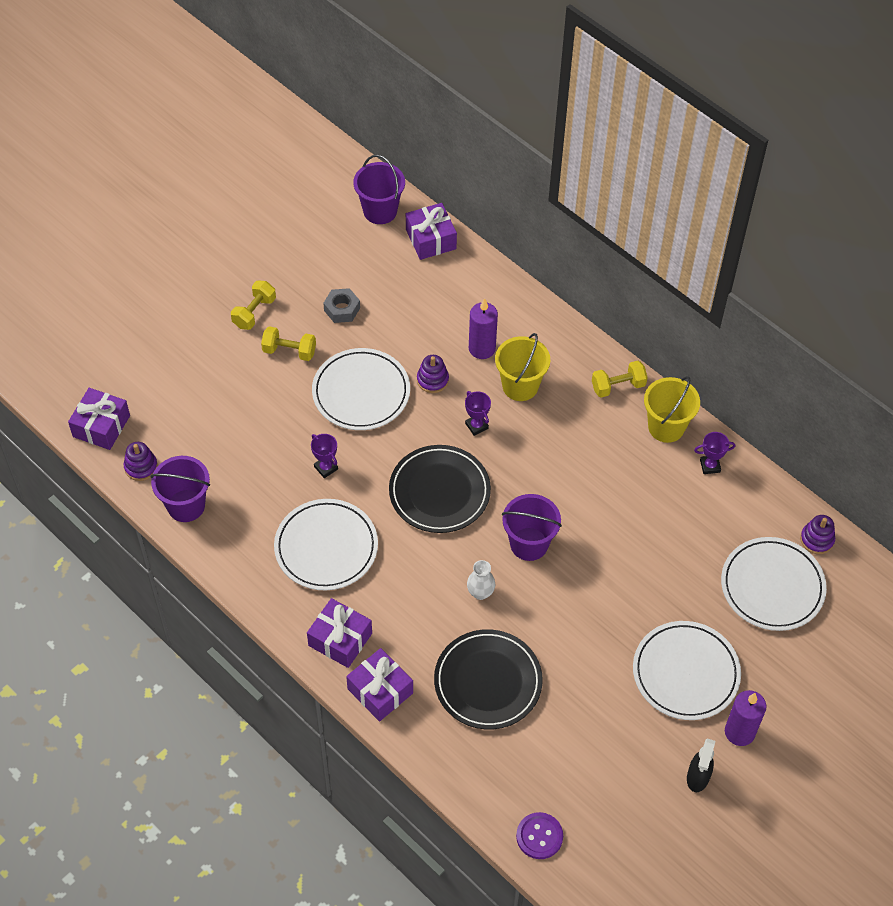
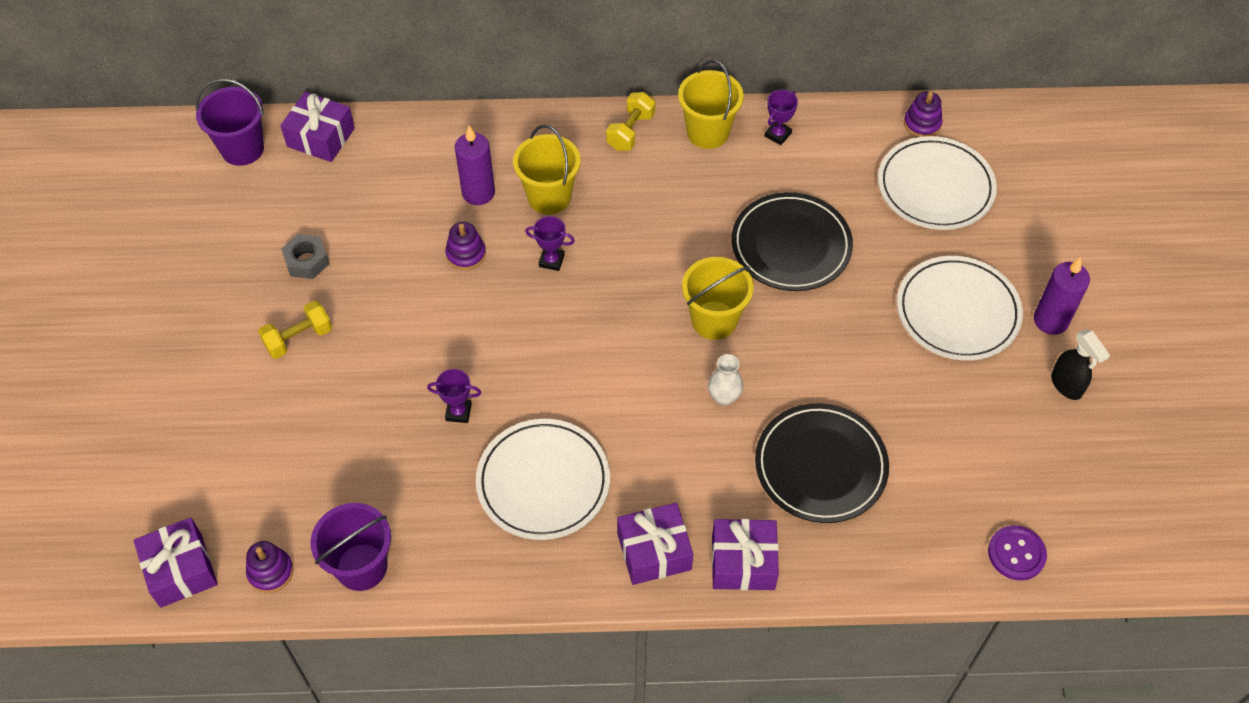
camera: 45 degrees left, 0 degrees up
yellow dumbbell [231,281,276,330] -> none
white plate [312,348,410,430] -> none
black plate [389,445,491,533] -> black plate moved to [732,192,853,291]
purple bucket [502,494,562,561] -> yellow bucket [682,257,754,340]

